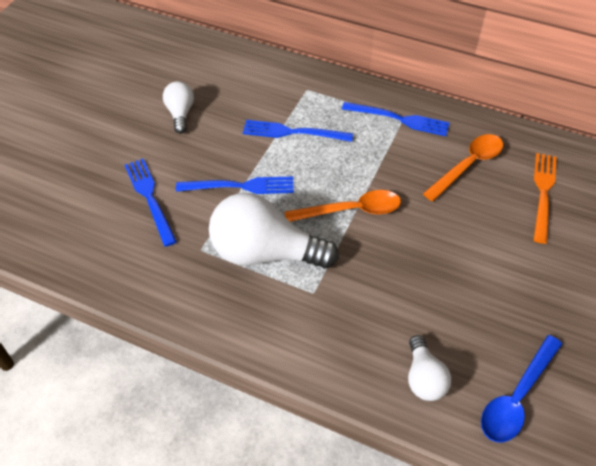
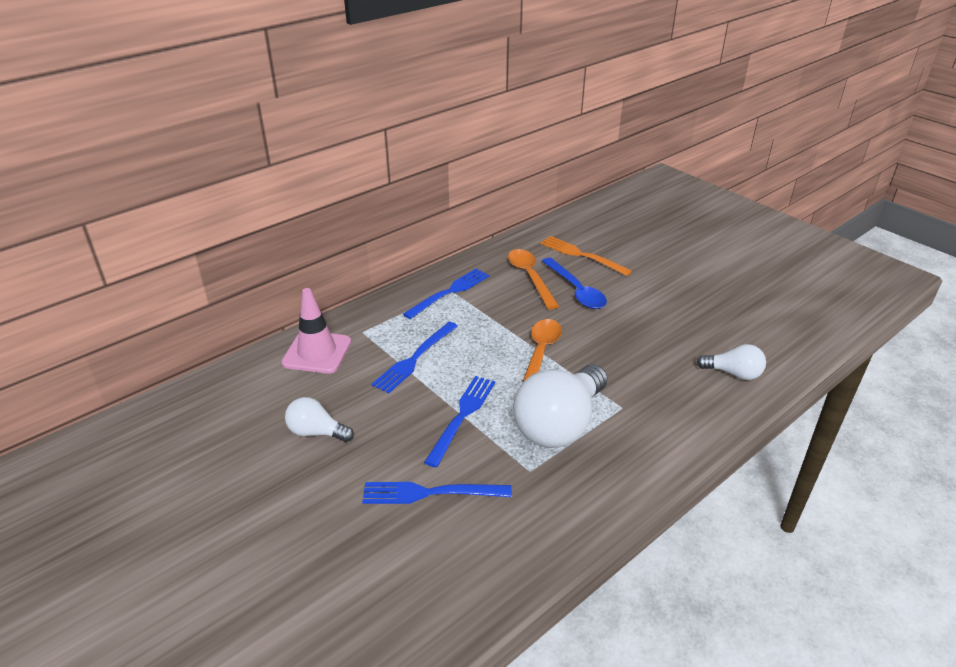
camera: 65 degrees left, 15 degrees down
blue spoon [481,335,562,443] -> blue spoon moved to [542,258,607,309]
none -> pink traffic cone [281,288,351,374]

